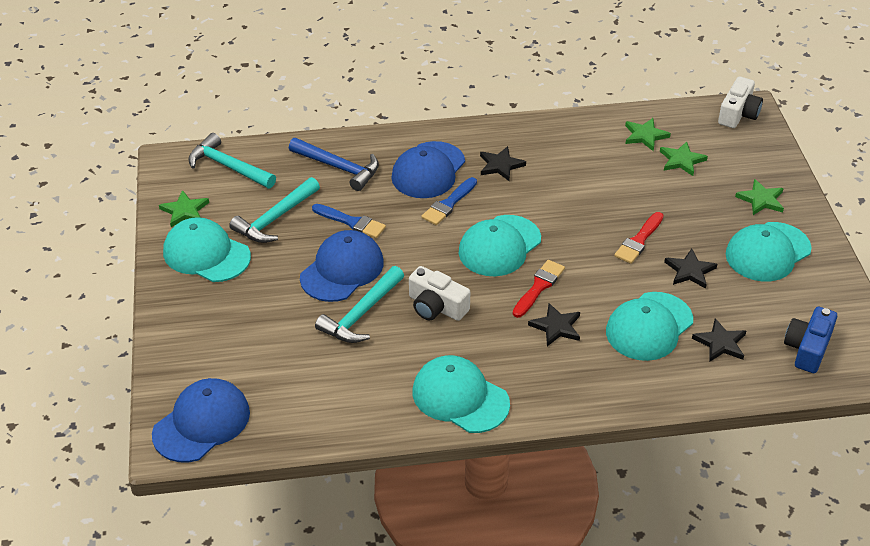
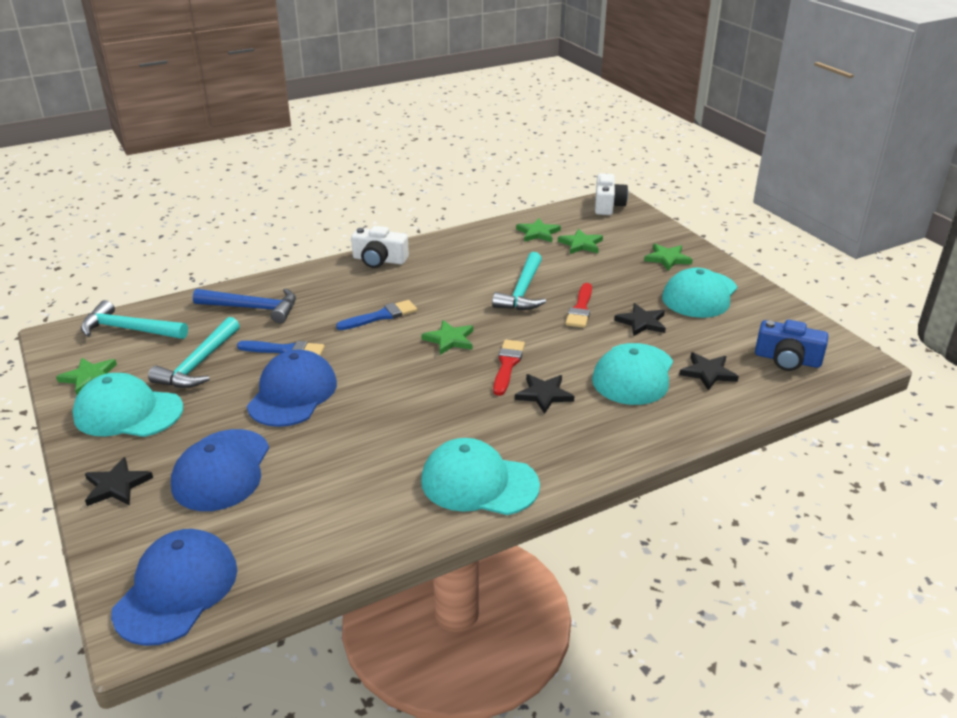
camera: 20 degrees left, 10 degrees down
turquoise hammer [315,266,404,343] -> turquoise hammer moved to [492,252,546,310]
blue cap [391,141,465,198] -> blue cap moved to [171,429,269,511]
white camera [409,266,470,321] -> white camera moved to [351,226,409,268]
blue brush [421,177,477,225] -> blue brush turned 135 degrees counterclockwise [336,300,417,330]
turquoise cap [459,215,541,276] -> green star [421,320,473,355]
black star [480,146,526,181] -> black star moved to [85,457,153,506]
blue camera [784,307,837,373] -> blue camera turned 75 degrees counterclockwise [755,320,828,371]

